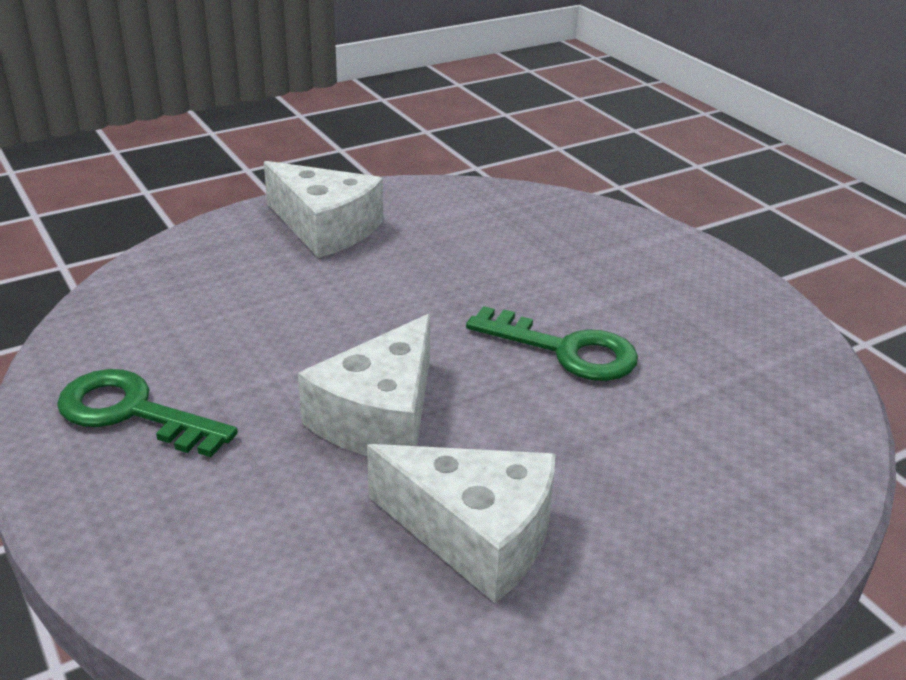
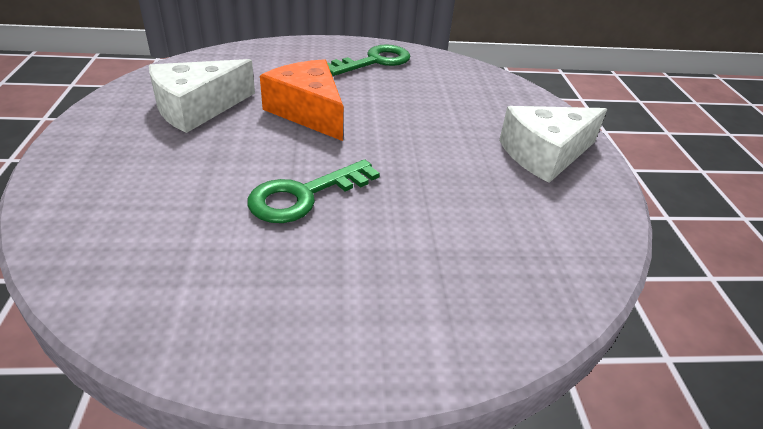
camera: 115 degrees right, 5 degrees up
white cheese [298,314,431,456] -> orange cheese [260,59,343,141]

